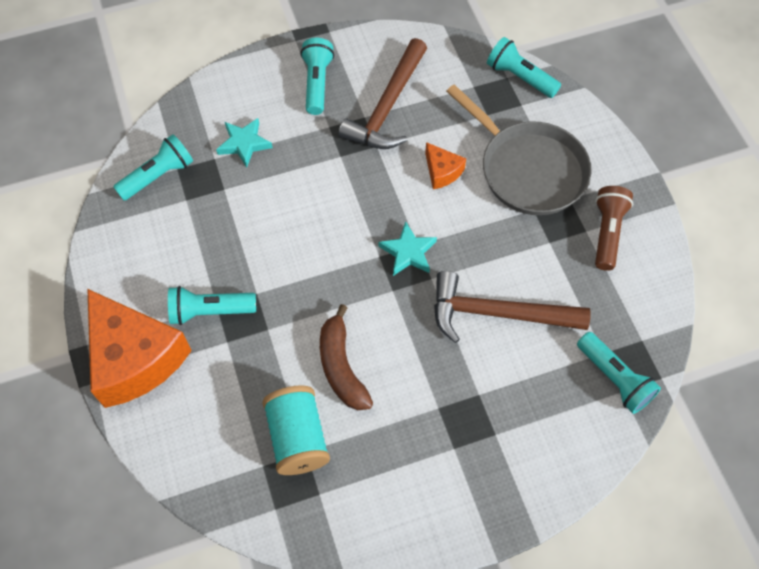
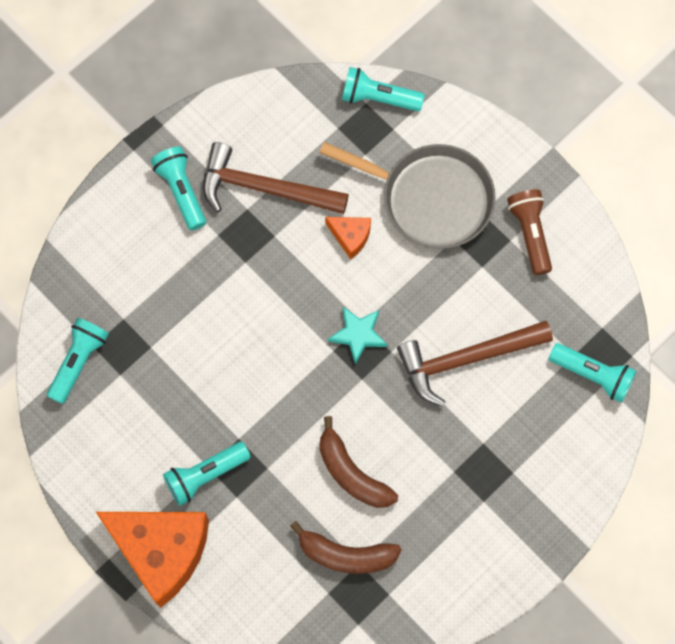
camera: 25 degrees left, 10 degrees up
turquoise star [216,118,273,167] -> none
turquoise spool [262,385,330,475] -> brown banana [290,521,402,574]
brown hammer [338,38,427,149] -> brown hammer turned 105 degrees clockwise [203,142,349,214]

